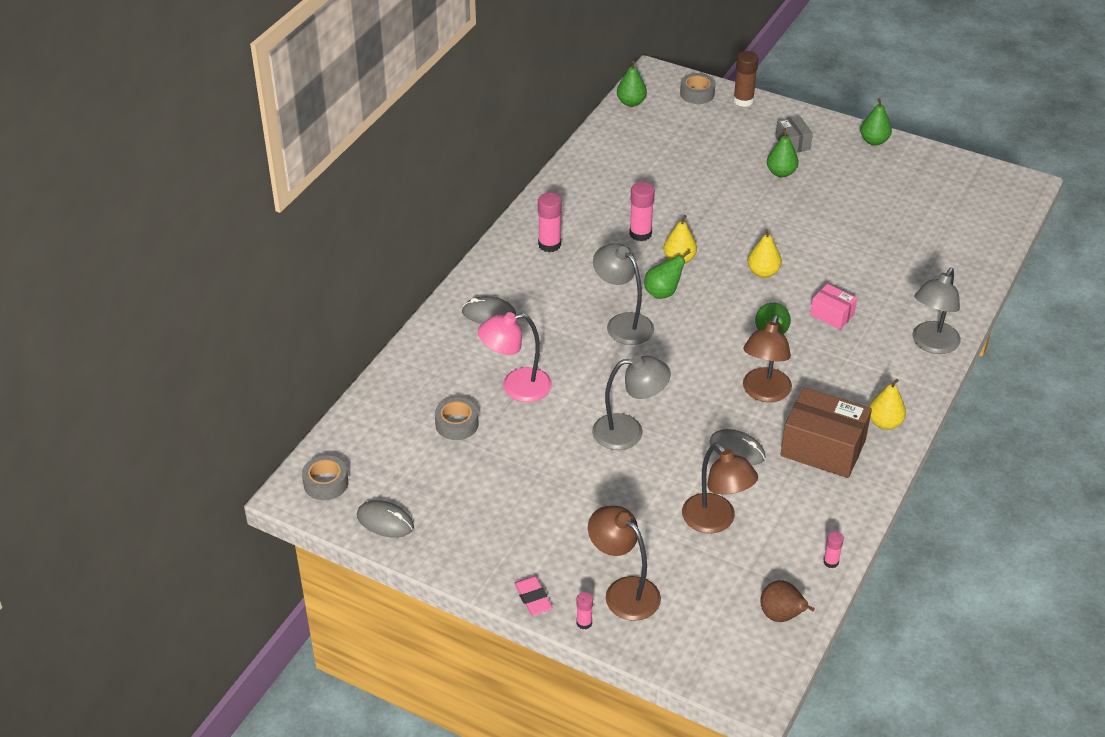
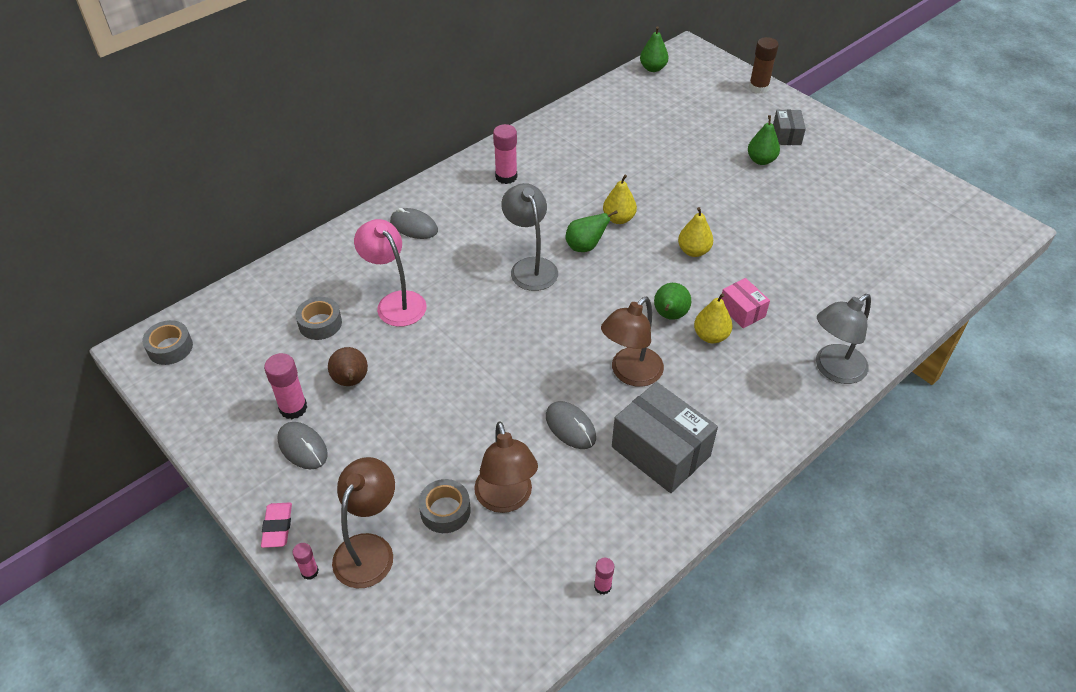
camera: 20 degrees right, 5 degrees up
grey mouse [357,500,414,538] -> grey mouse moved to [278,422,328,469]
pink lamp [478,312,552,402] -> pink lamp turned 45 degrees clockwise [354,219,427,327]
brown lamp [588,506,661,621] -> brown lamp turned 45 degrees clockwise [332,457,395,588]
grey lamp [592,355,671,450] -> none
pink glue stick [629,182,655,241] -> pink glue stick moved to [264,353,307,419]
grey tape [680,73,715,104] -> grey tape moved to [419,479,471,533]
brown pear [760,580,815,622] -> brown pear moved to [328,347,368,386]
brown box [781,387,872,478] -> grey box [612,382,718,493]
green pear [860,98,892,145] -> none
yellow pear [869,379,906,430] -> yellow pear moved to [694,293,732,343]

